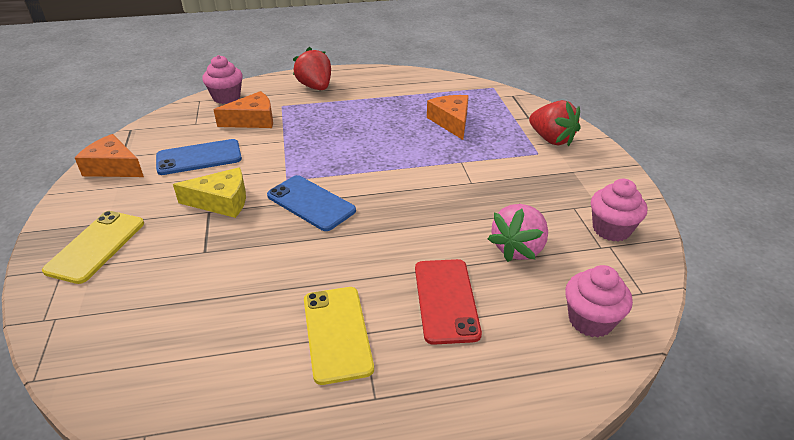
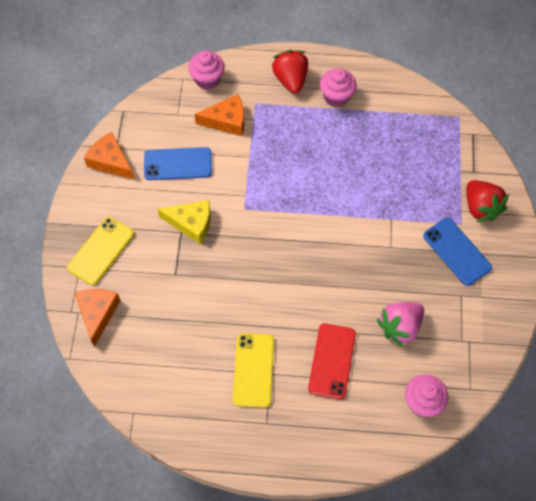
camera: 15 degrees right, 25 degrees up
blue phone [267,175,356,231] -> blue phone moved to [423,218,492,286]
orange cheese [427,95,469,140] -> orange cheese moved to [75,289,121,347]
pink cupcake [591,179,647,242] -> pink cupcake moved to [320,68,357,107]

